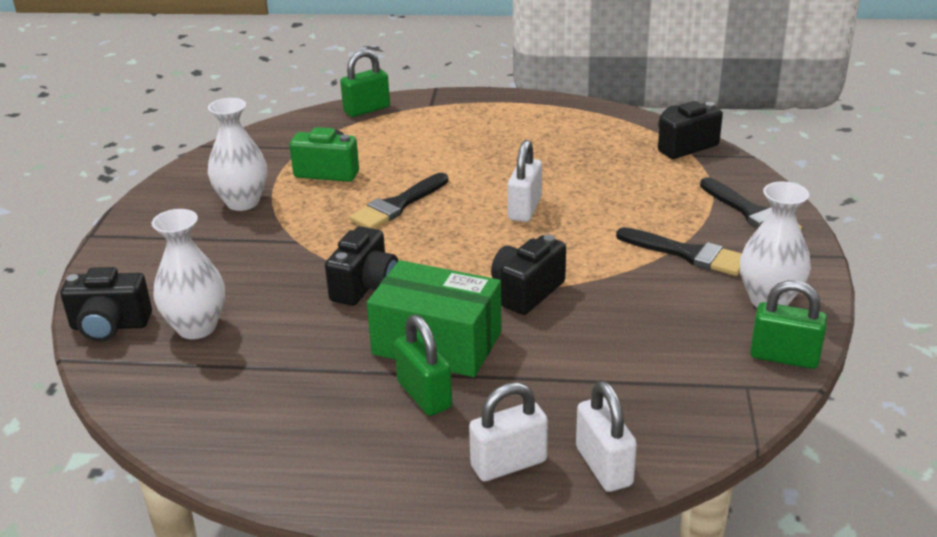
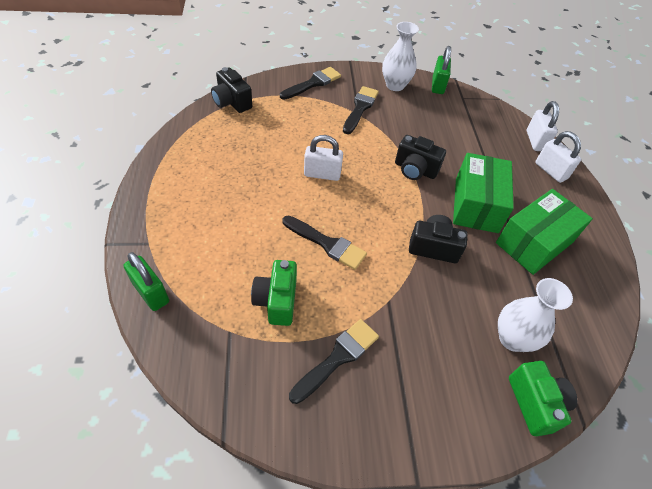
camera: 105 degrees left, 20 degrees up
black camera [60,267,152,342] -> green camera [509,361,577,436]
white vase [208,98,267,211] -> black brush [289,319,379,404]
green padlock [394,315,452,416] -> none
white padlock [576,381,637,492] -> white padlock turned 60 degrees counterclockwise [527,101,559,151]
none -> green box [496,189,593,275]

